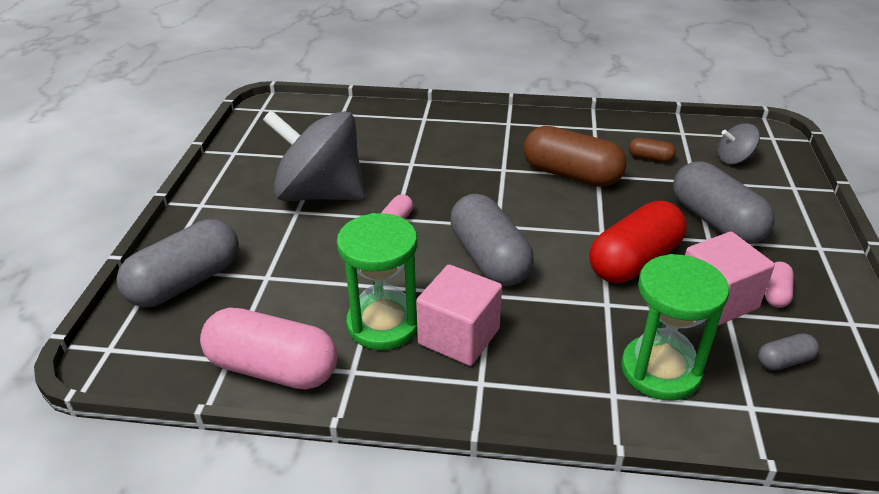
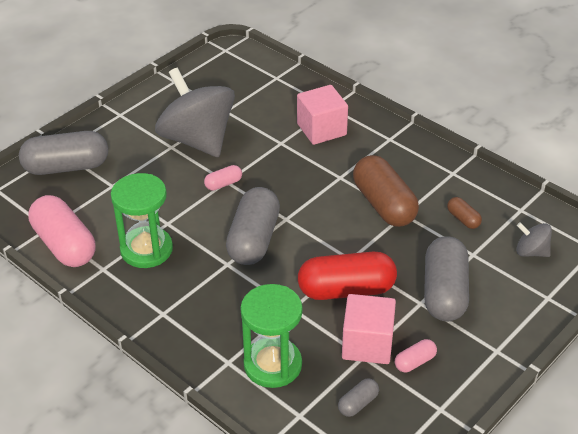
camera: 35 degrees right, 5 degrees up
pink cube [416,265,502,366] -> pink cube moved to [297,85,348,145]
grey capsule [758,333,819,371] -> grey capsule turned 60 degrees counterclockwise [338,378,379,417]

